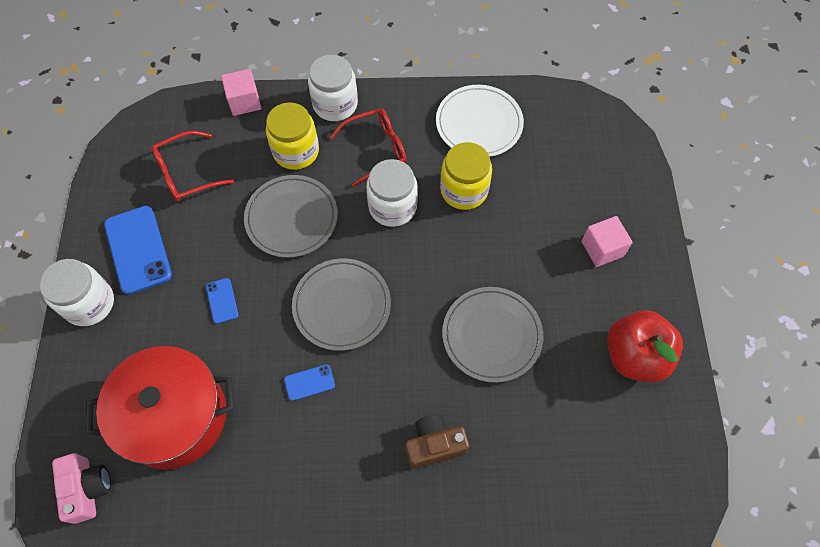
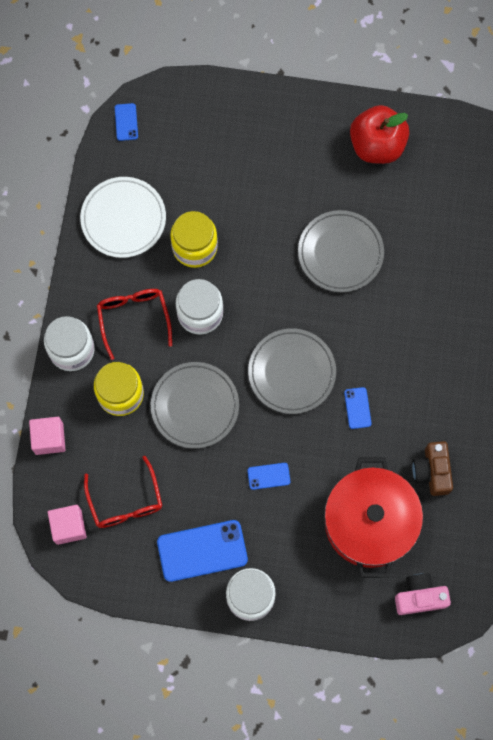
camera: 80 degrees left, 10 degrees up
brown camera [405,414,470,469] -> brown camera moved to [412,441,453,496]
pink cube [582,216,633,267] -> pink cube moved to [48,505,87,545]
none -> blue phone [115,103,138,141]

